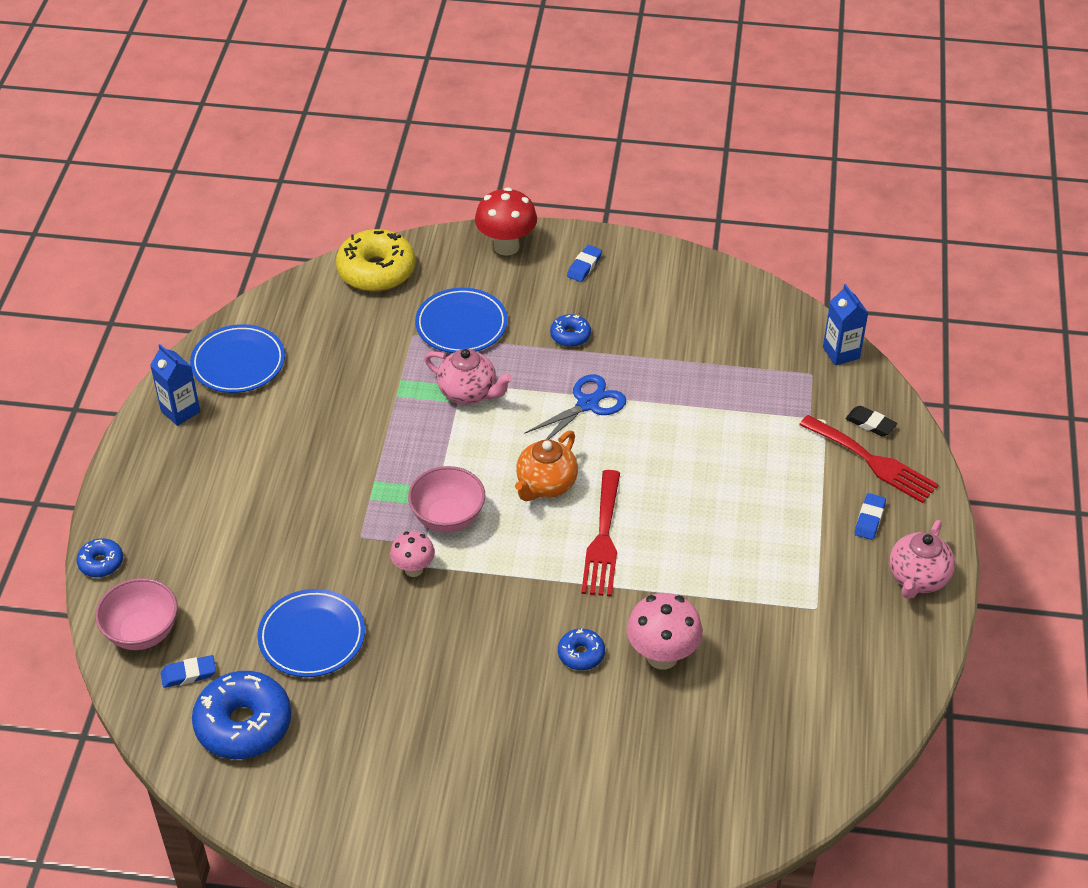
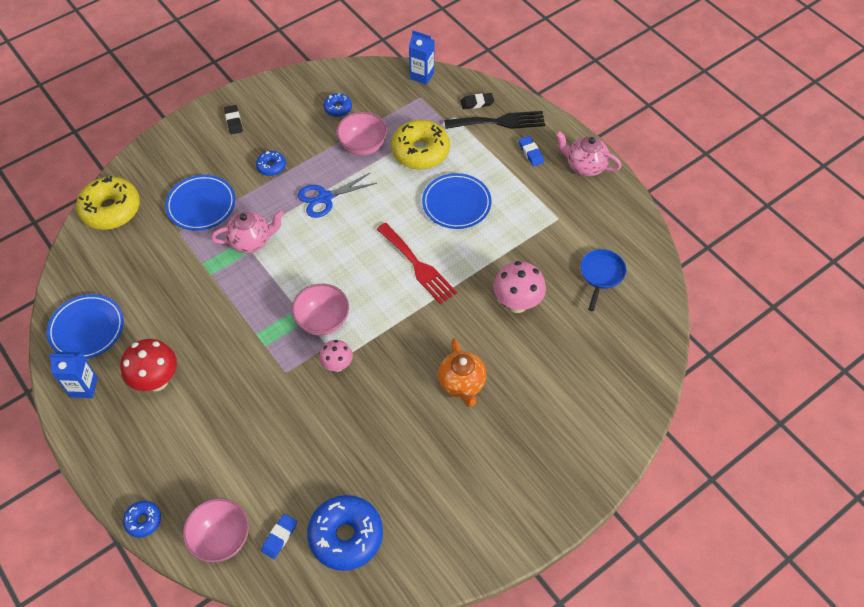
camera: 45 degrees left, 10 degrees up
blue plate [257,589,365,677] -> blue plate moved to [422,173,492,229]
red mushroom [475,187,537,256] -> red mushroom moved to [120,339,177,392]
orange teapot [515,431,578,501] -> orange teapot moved to [438,338,487,407]
blue scissors [524,374,626,440] -> blue scissors turned 120 degrees counterclockwise [298,172,377,218]
blue donut [558,628,605,670] -> blue donut moved to [324,93,352,117]
blue eraser [567,245,602,282] -> black eraser [224,105,243,134]
red fork [799,415,939,503] -> black fork [444,111,545,129]
pink teapot [890,520,955,599] -> pink teapot turned 135 degrees clockwise [556,131,622,176]
none -> pink bowl [336,112,387,156]
none -> yellow donut [391,120,450,170]
none -> blue pan [581,249,626,311]

